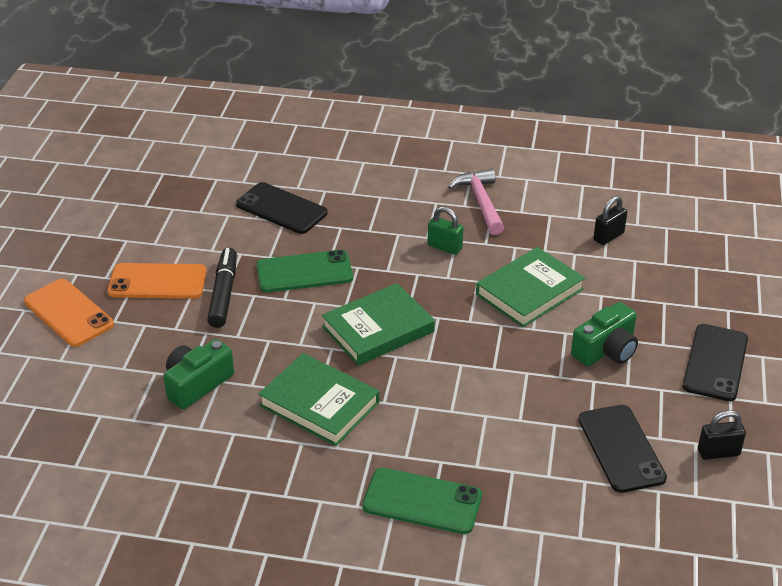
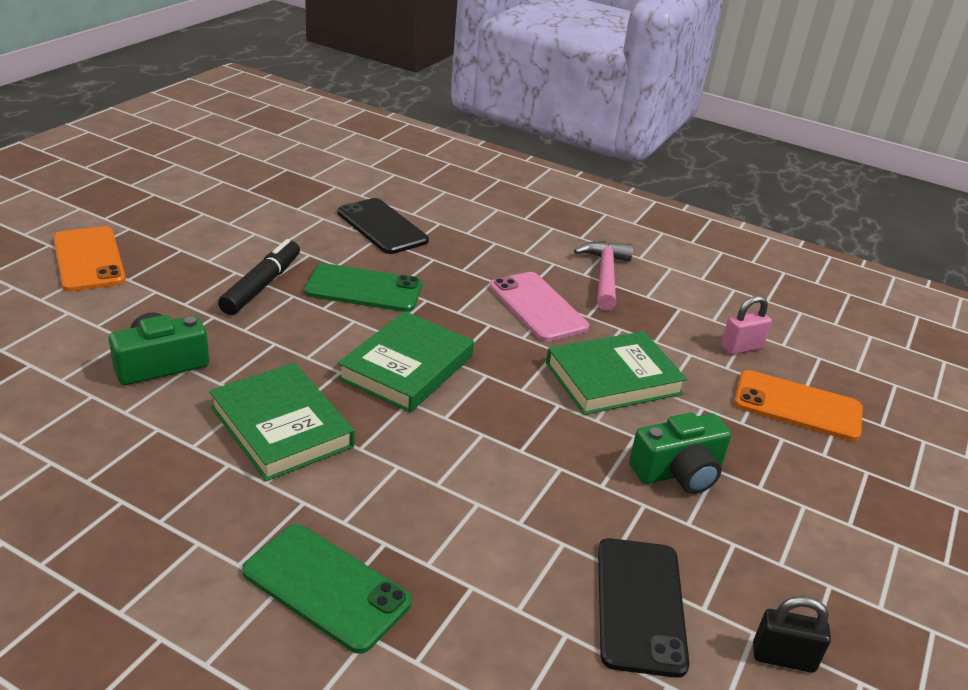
camera: 15 degrees right, 5 degrees down
orange phone [107,263,207,299] -> orange phone moved to [734,370,863,441]
green book [322,283,435,366] -> green book turned 45 degrees counterclockwise [338,311,474,413]
green padlock [427,206,463,255] -> pink phone [490,272,589,342]
black padlock [593,196,627,245] -> pink padlock [721,296,772,355]
black phone [683,324,748,401] -> none

